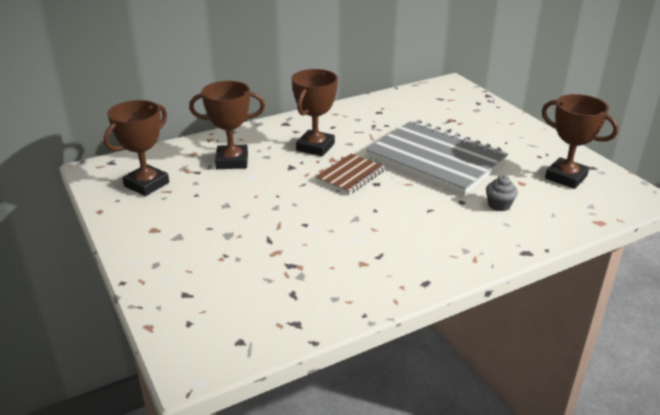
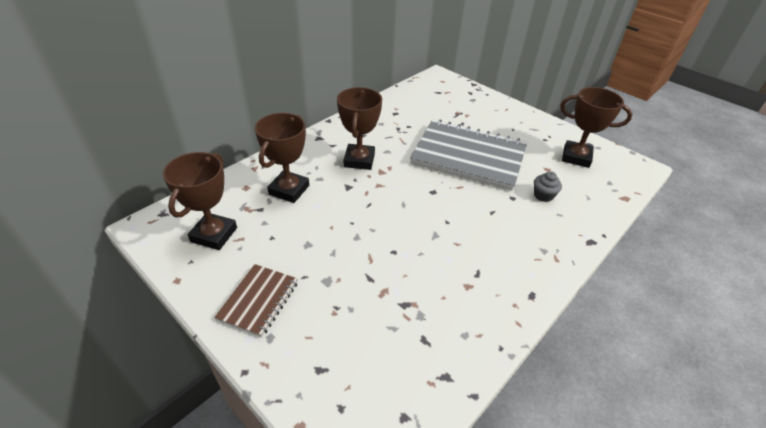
camera: 20 degrees left, 10 degrees up
brown trophy [189,81,265,169] -> brown trophy turned 45 degrees counterclockwise [255,113,309,203]
brown notebook [315,153,385,195] -> brown notebook moved to [214,264,298,337]

